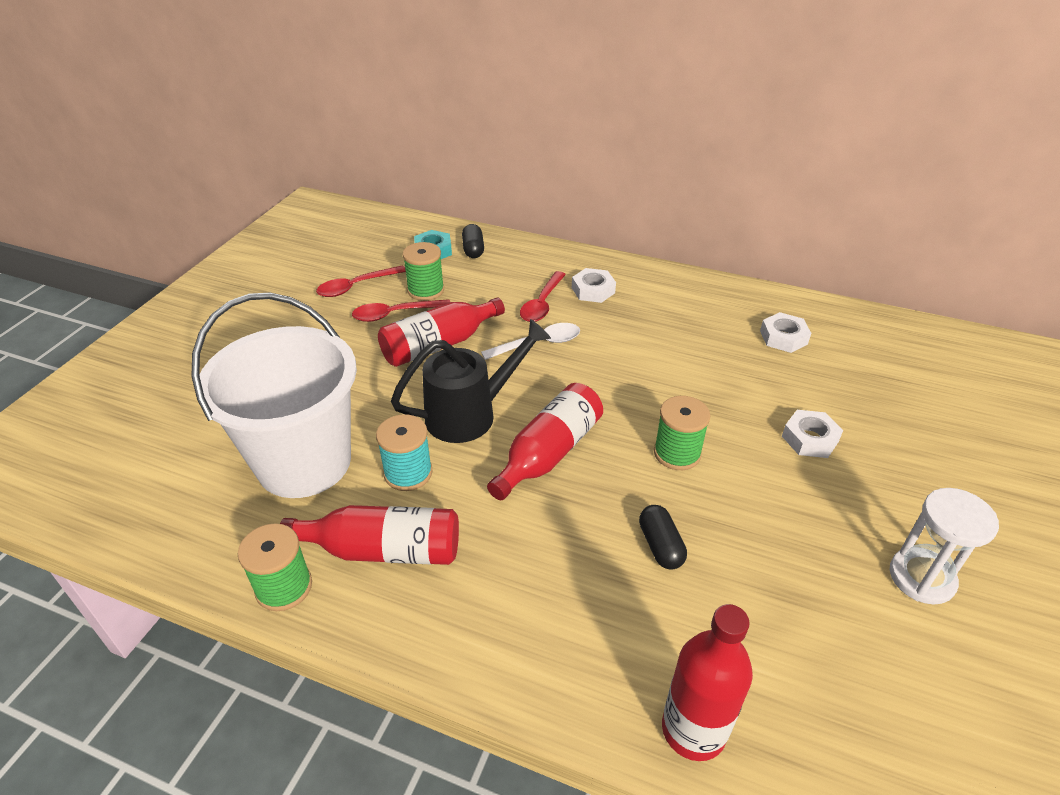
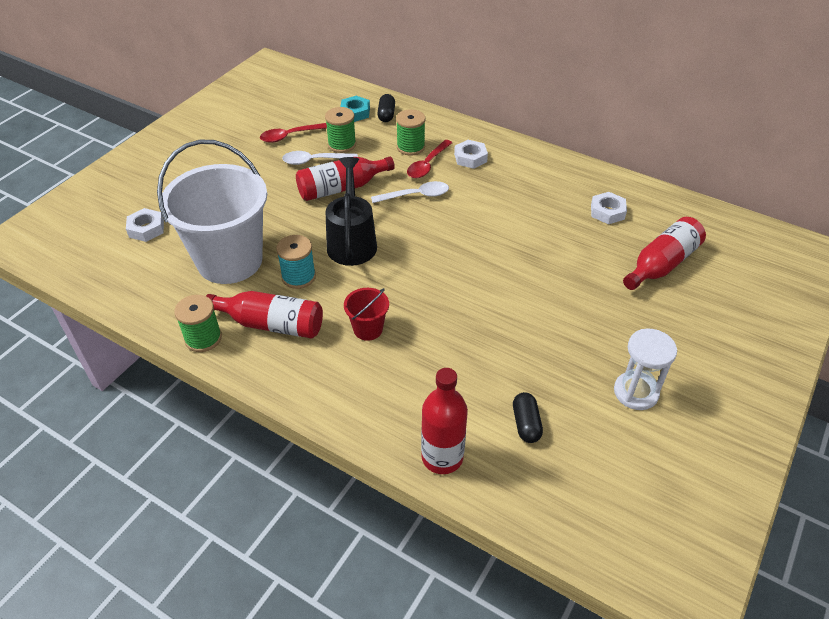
camera: 10 degrees right, 5 degrees up
red spoon [352,299,450,322] -> white spoon [282,151,358,165]
black watering can [391,319,551,443] -> black watering can turned 75 degrees counterclockwise [325,157,377,266]
red bottle [487,383,603,500] -> red bottle moved to [623,217,706,290]
black capsule [639,505,687,570] -> black capsule moved to [513,392,543,443]
green spool [654,396,710,470] -> green spool moved to [396,109,426,156]
white nut [782,410,843,458] -> white nut moved to [126,208,164,242]
none -> red bucket [344,288,389,341]

